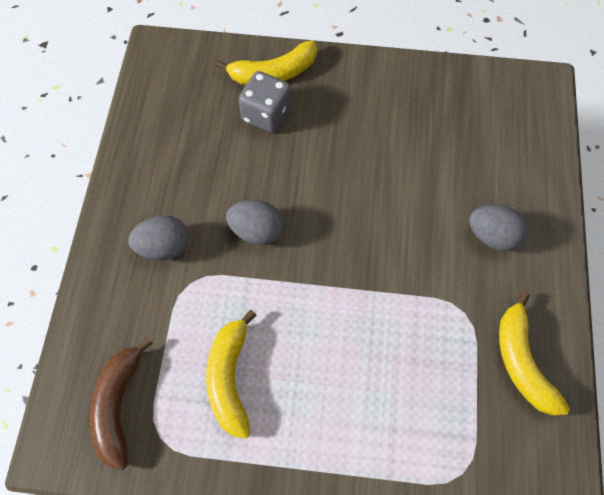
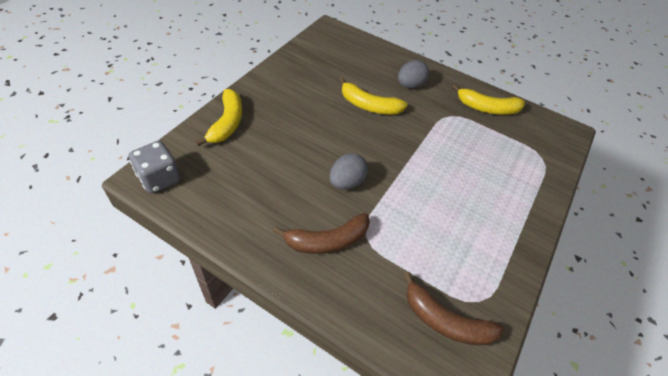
camera: 70 degrees left, 15 degrees down
grey egg [128,216,189,260] -> brown banana [273,213,370,254]
yellow banana [206,310,256,439] -> yellow banana moved to [339,77,408,115]
grey dice [239,71,291,133] -> grey dice moved to [129,141,180,194]

